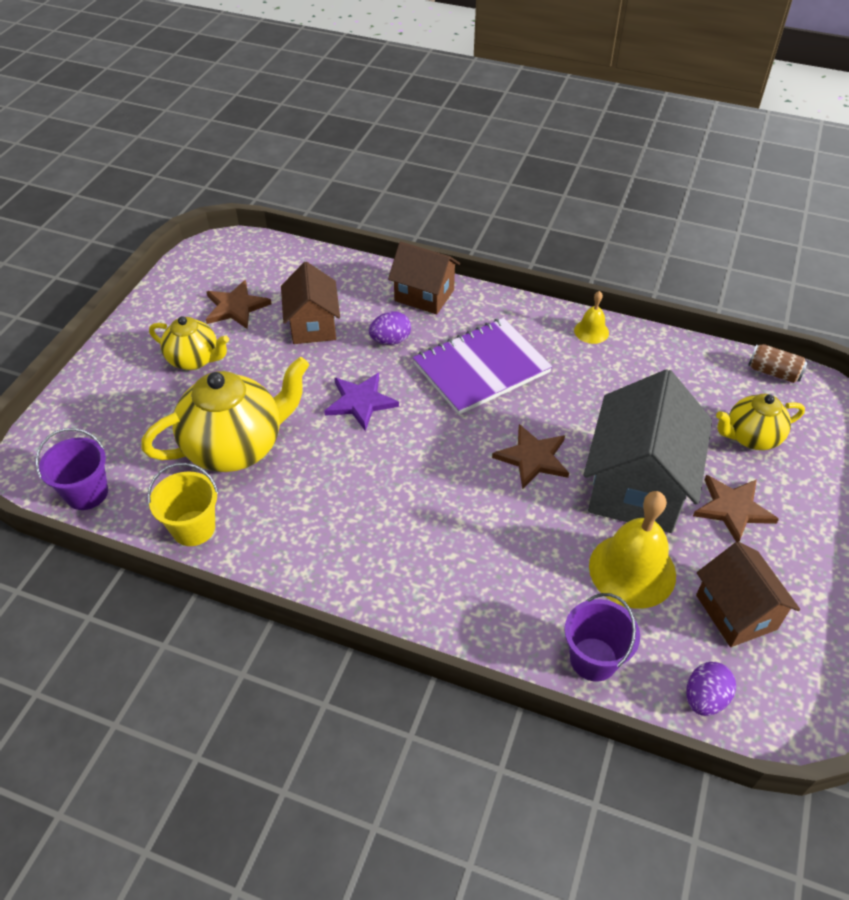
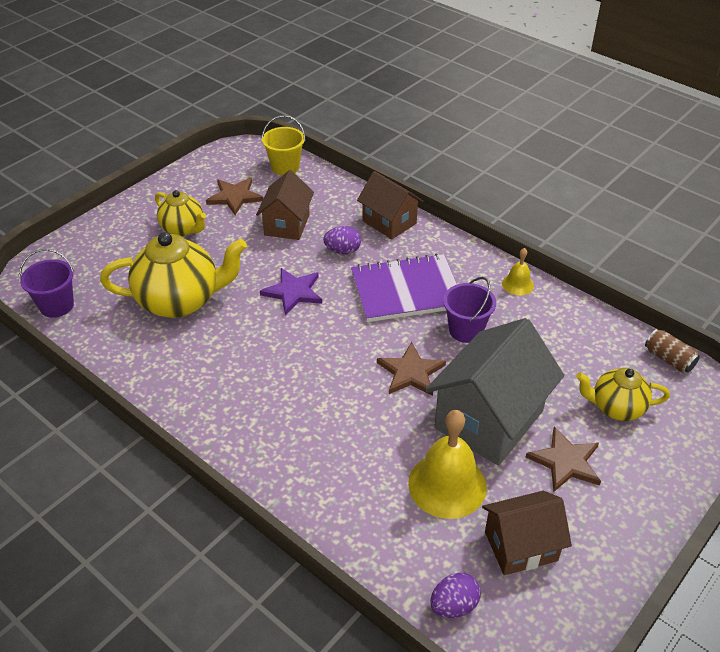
camera: 20 degrees right, 5 degrees down
yellow bucket [147,463,218,546] -> yellow bucket moved to [262,115,305,175]
purple bucket [565,593,640,681] -> purple bucket moved to [443,277,496,343]
brown house [696,542,800,647] -> brown house turned 75 degrees clockwise [482,491,572,575]

